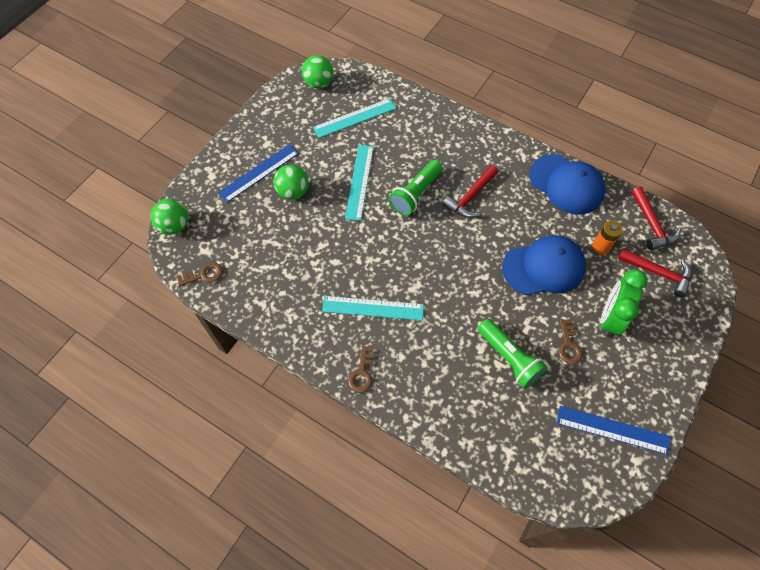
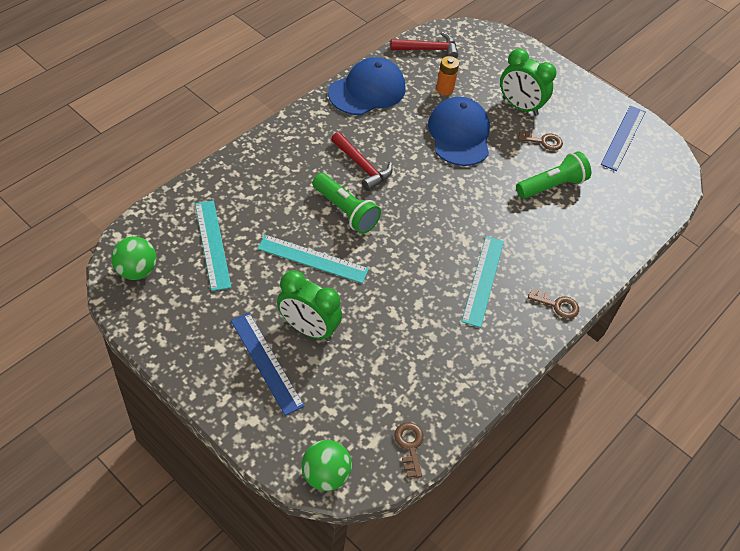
camera: 85 degrees left, 10 degrees down
green ball [274,164,309,200] -> green clock [277,270,342,341]
red hammer [618,248,691,297] -> none

